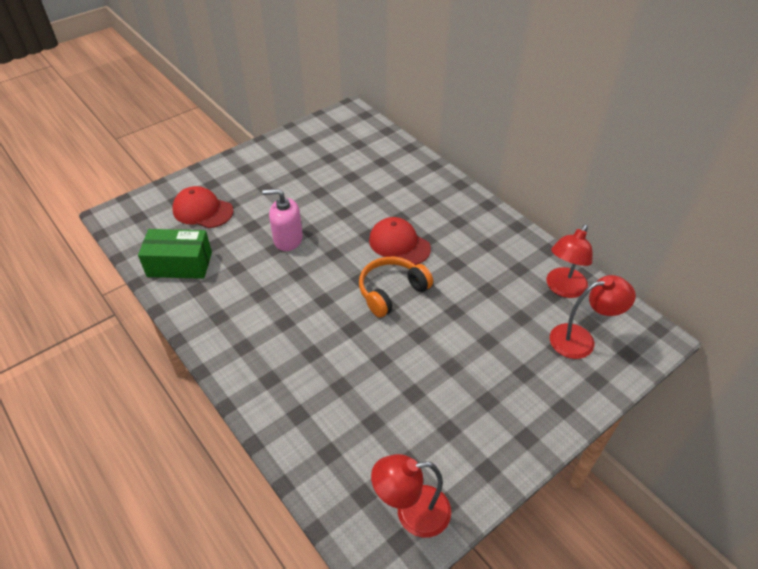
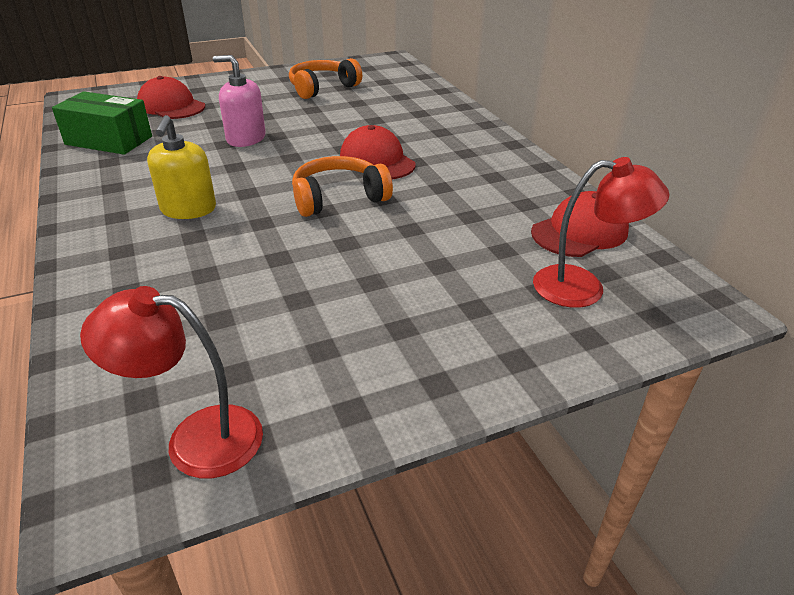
camera: 15 degrees right, 10 degrees down
red lamp [547,224,593,298] -> red cap [531,191,629,257]
none -> yellow soap dispenser [147,115,216,219]
none -> orange headphones [289,58,362,99]

